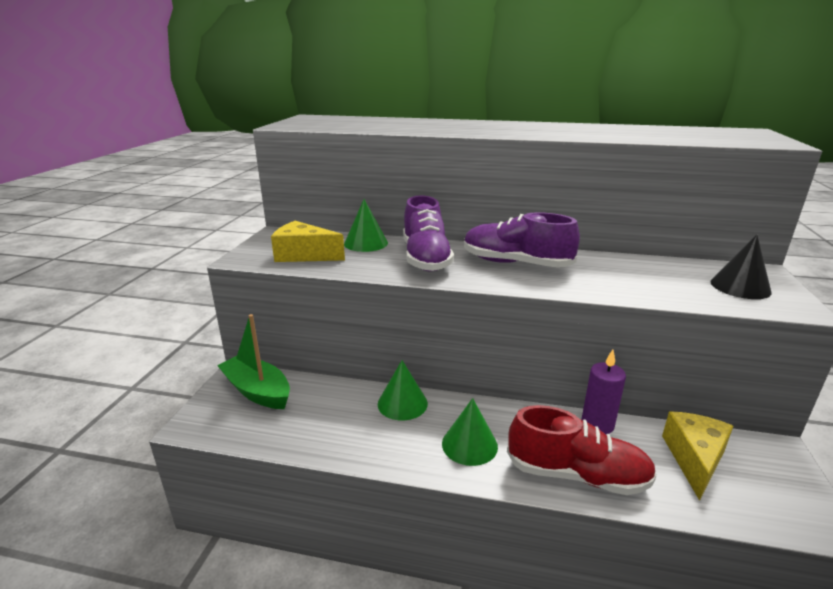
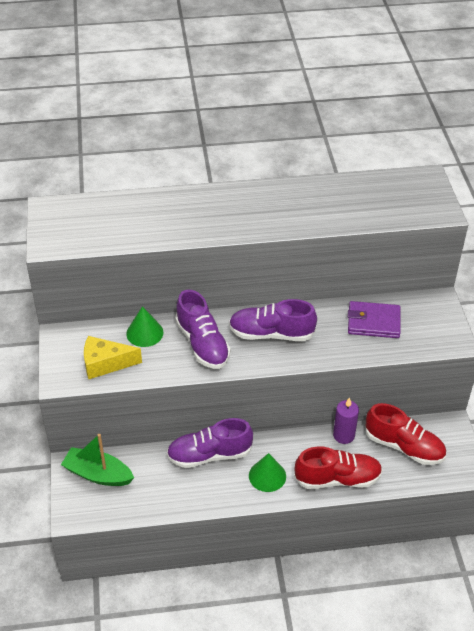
camera: 20 degrees left, 20 degrees up
green cone [378,360,428,421] -> purple shoe [167,418,253,468]
yellow cheese [662,411,733,501] -> red shoe [365,403,446,465]
black cone [710,235,771,299] -> none
none -> purple wallet [348,301,401,338]

